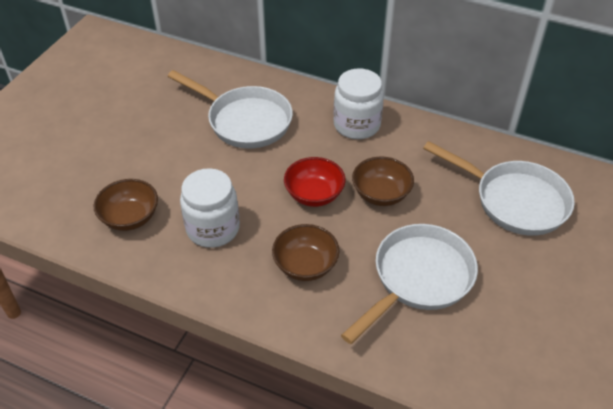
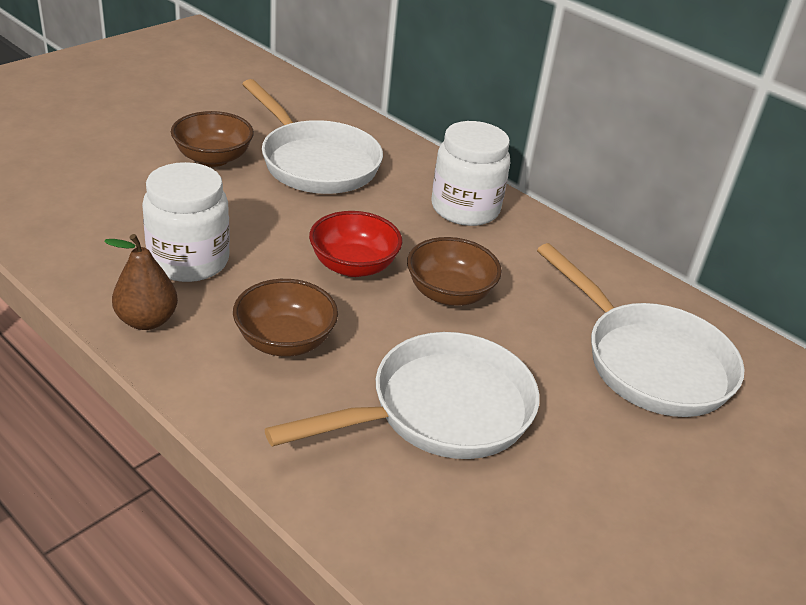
camera: 15 degrees right, 10 degrees down
brown bowl [94,179,158,231] -> brown bowl moved to [171,111,254,167]
none -> brown pear [104,234,178,330]

